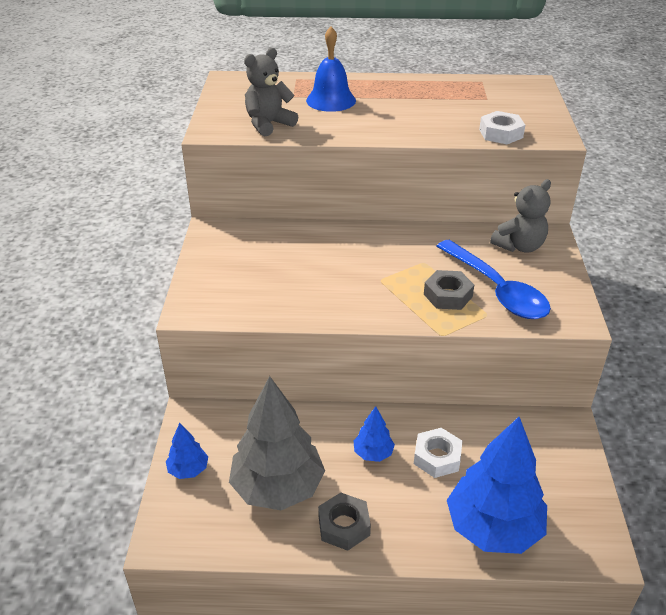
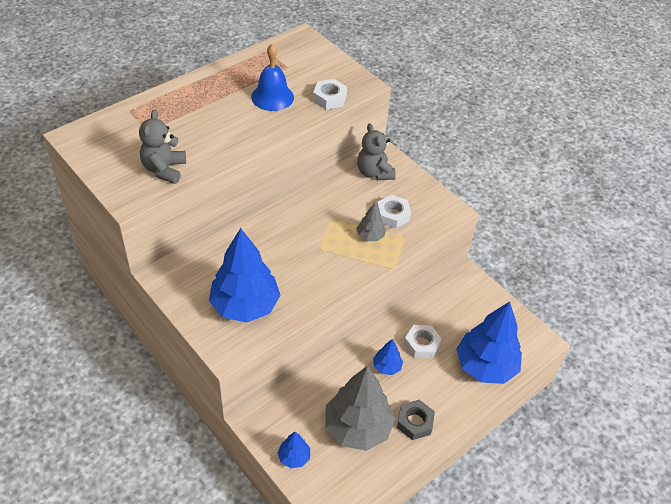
camera: 45 degrees left, 10 degrees up
blue bell [306,27,356,112] -> blue bell moved to [251,44,294,111]
grey nut [424,270,474,310] -> grey tree [357,203,386,241]
blue spoon [436,240,551,319] -> white nut [377,195,411,228]
grey teddy bear [490,179,551,252] -> grey teddy bear turned 150 degrees clockwise [357,123,396,180]
none -> blue tree [209,228,281,323]

